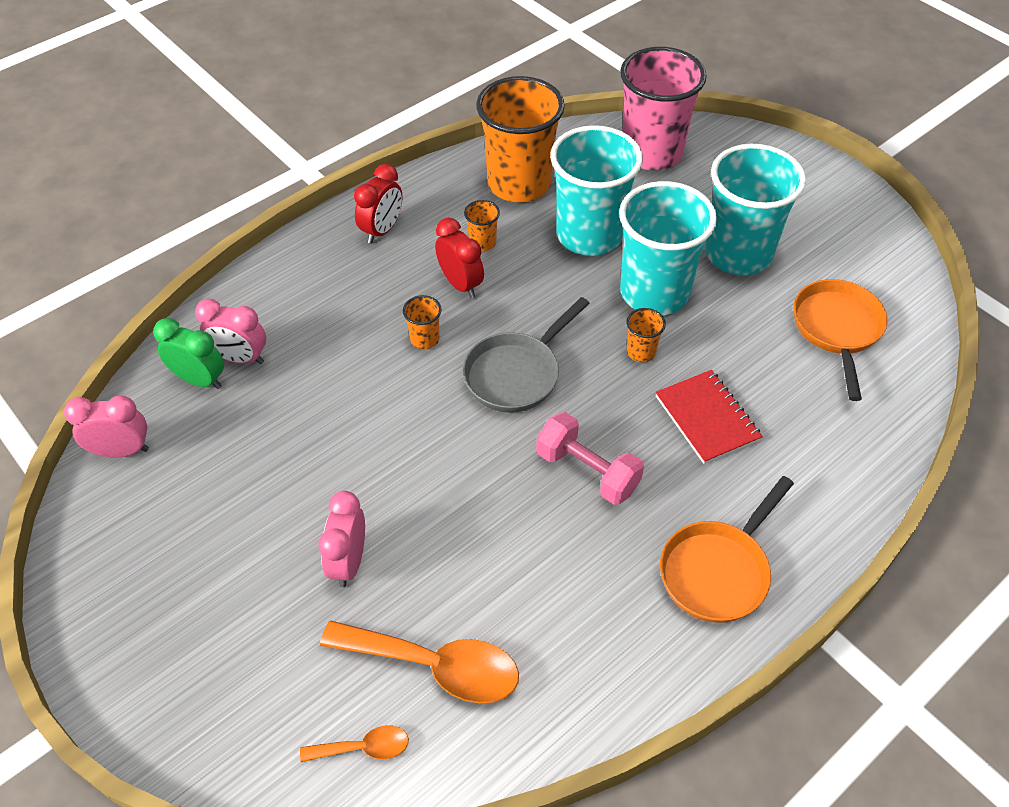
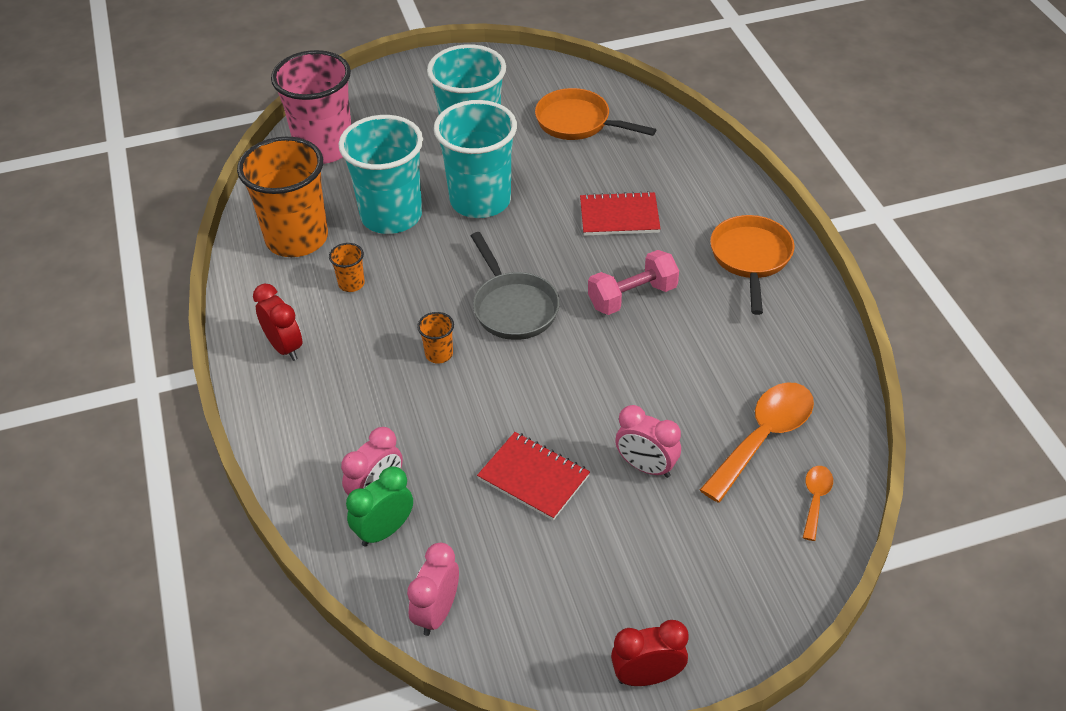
camera: 65 degrees left, 5 degrees down
red clock [435,218,484,298] -> red clock moved to [611,620,689,686]
orange cup [626,308,666,362] -> none
orange pan [660,476,794,623] -> orange pan turned 150 degrees counterclockwise [710,215,795,315]
none -> red notebook [477,432,590,521]

